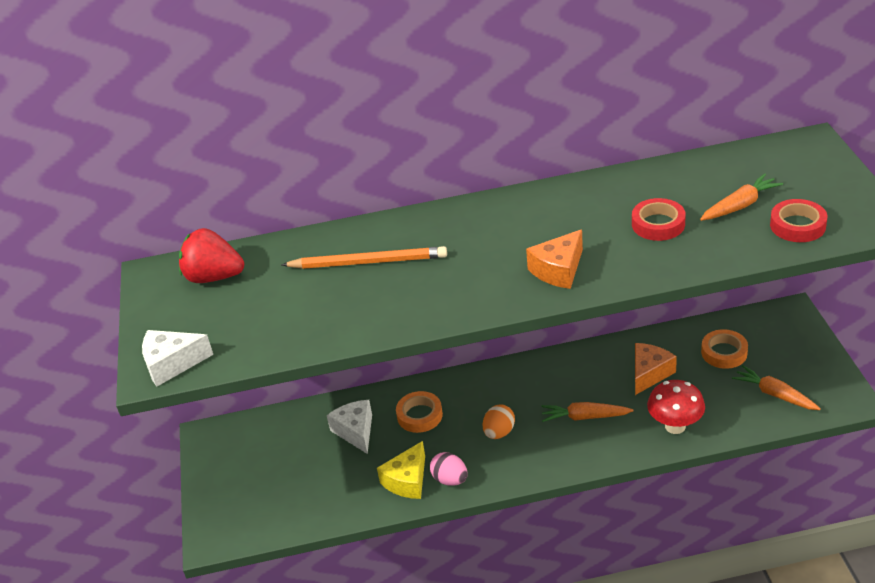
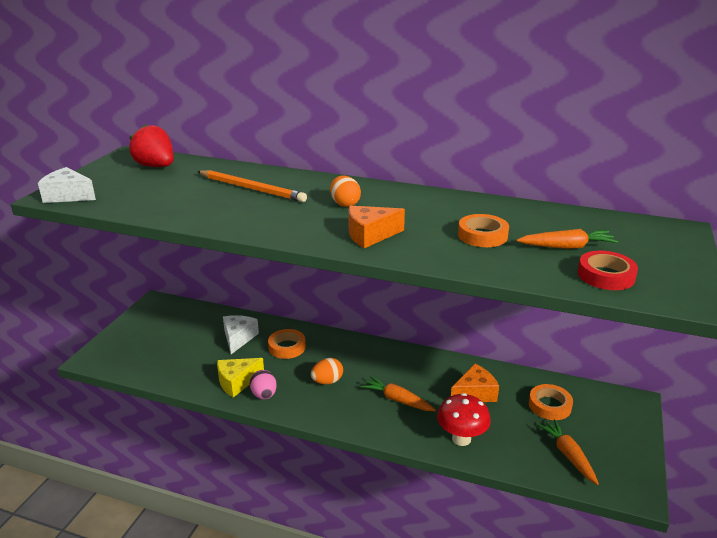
camera: 25 degrees right, 10 degrees down
red tape [632,198,686,241] -> orange tape [458,214,509,247]
none -> orange egg [330,176,361,207]

